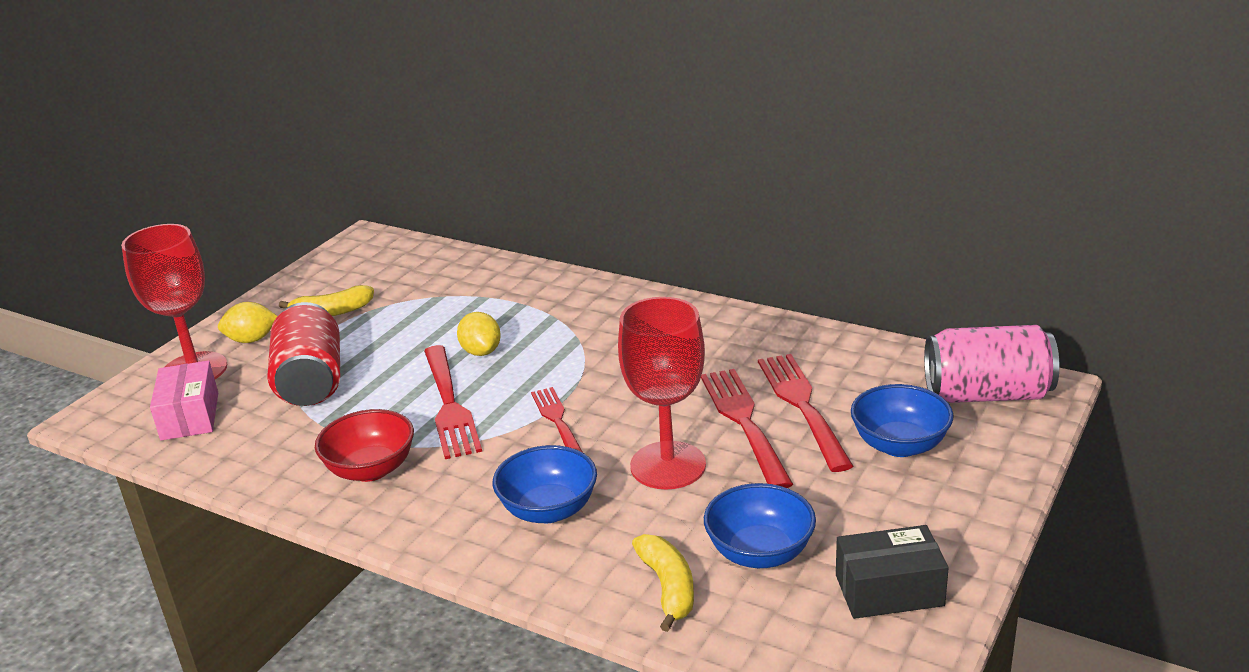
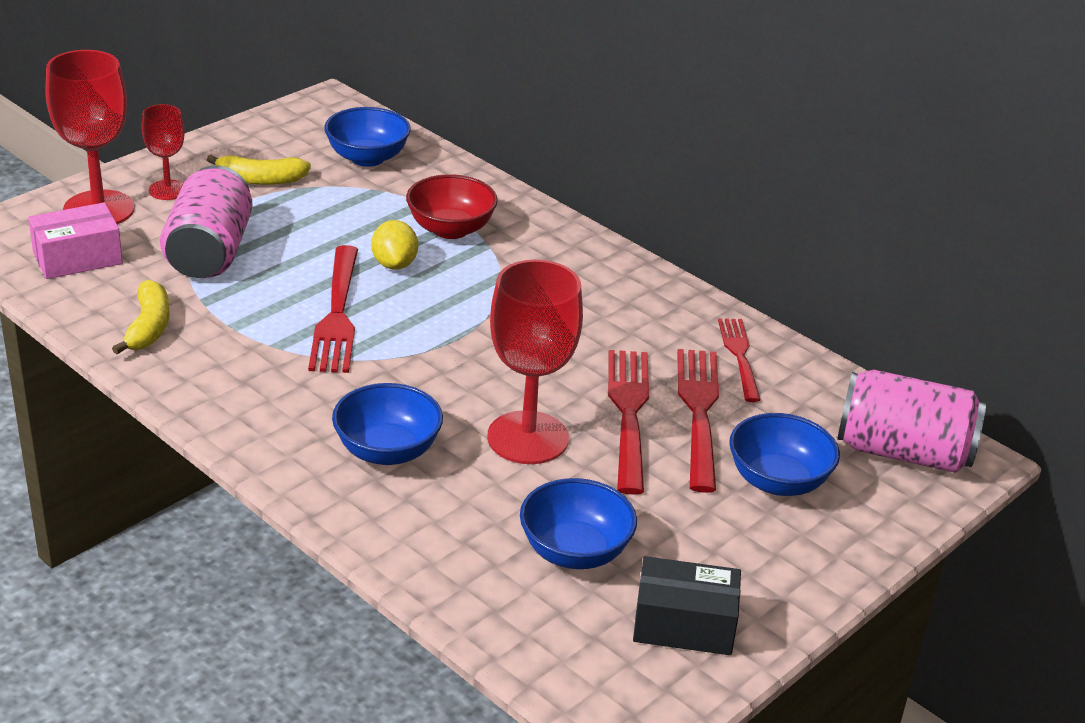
camera: 10 degrees right, 5 degrees up
pink box [150,360,218,441] -> pink box turned 60 degrees clockwise [28,202,123,279]
yellow lemon [218,302,278,343] -> red goblet [142,104,185,200]
red can [268,302,340,406] -> pink can [160,165,253,278]
red bowl [315,409,414,482] -> red bowl moved to [406,174,498,239]
red fork [531,387,582,452] -> red fork moved to [718,319,760,402]
yellow banana [632,534,694,632] -> yellow banana moved to [112,280,170,354]
none -> blue bowl [324,107,411,167]

